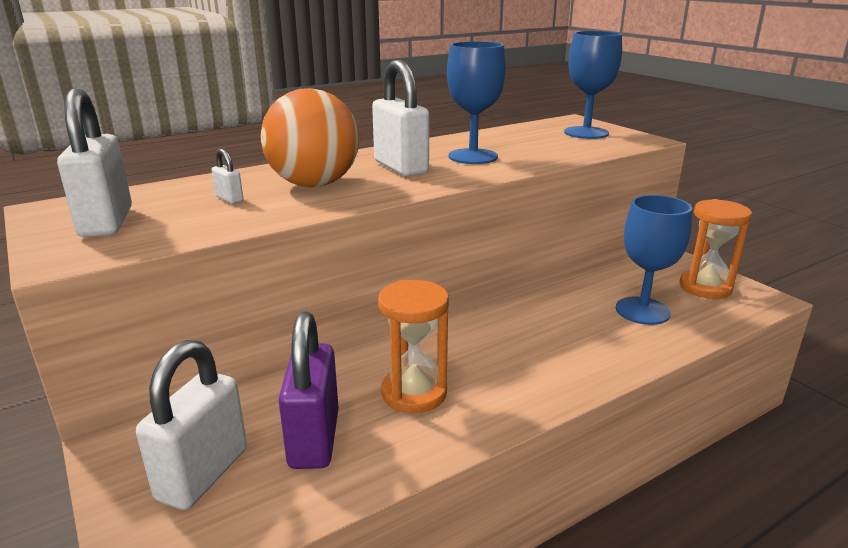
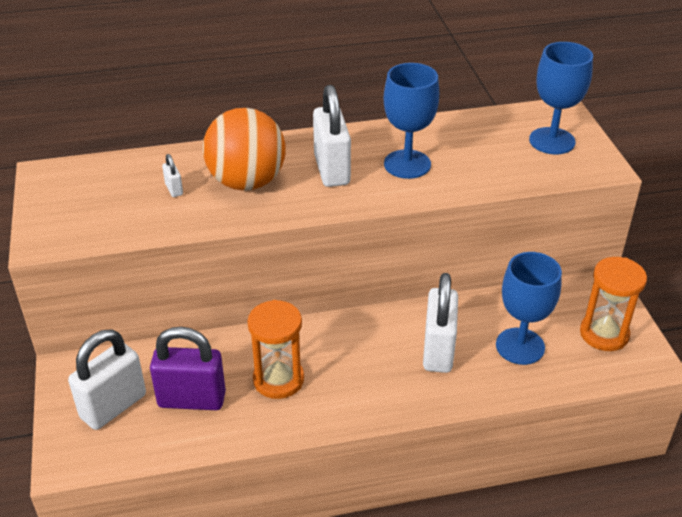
camera: 20 degrees right, 15 degrees up
white padlock [57,89,132,237] -> white padlock moved to [423,273,458,373]
purple padlock [278,312,339,469] -> purple padlock turned 75 degrees clockwise [150,327,226,410]

